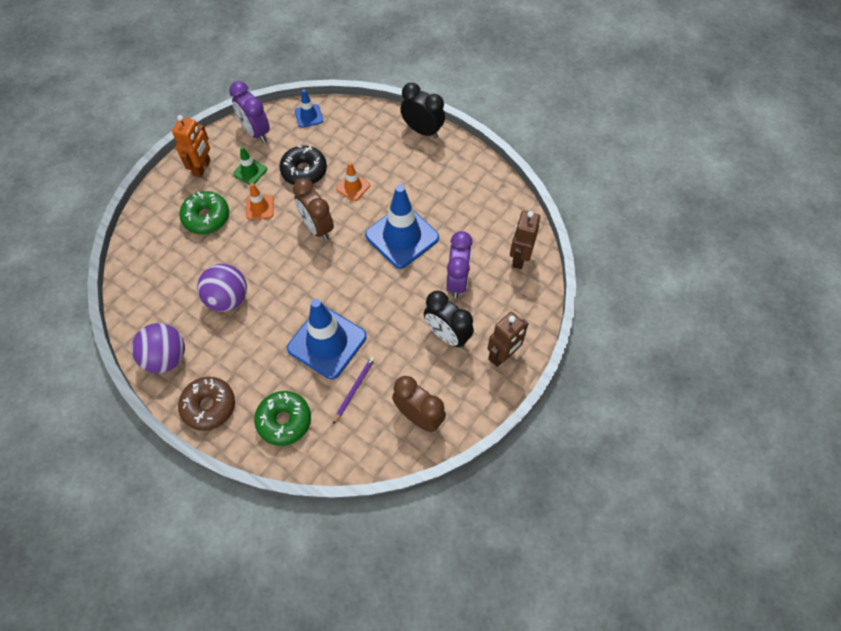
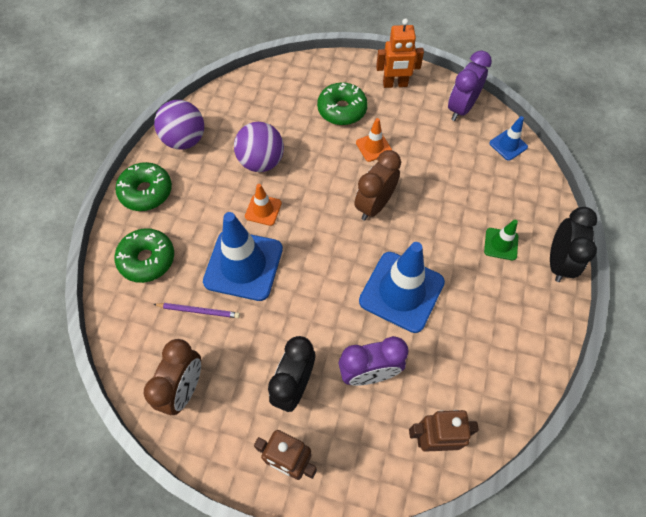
camera: 70 degrees right, 0 degrees up
brown donut [178,377,235,431] -> green donut [115,162,172,211]
green traffic cone [233,146,267,185] -> green traffic cone moved to [484,220,518,260]
black donut [279,145,327,185] -> none
orange traffic cone [336,162,370,201] -> orange traffic cone moved to [245,184,282,226]

